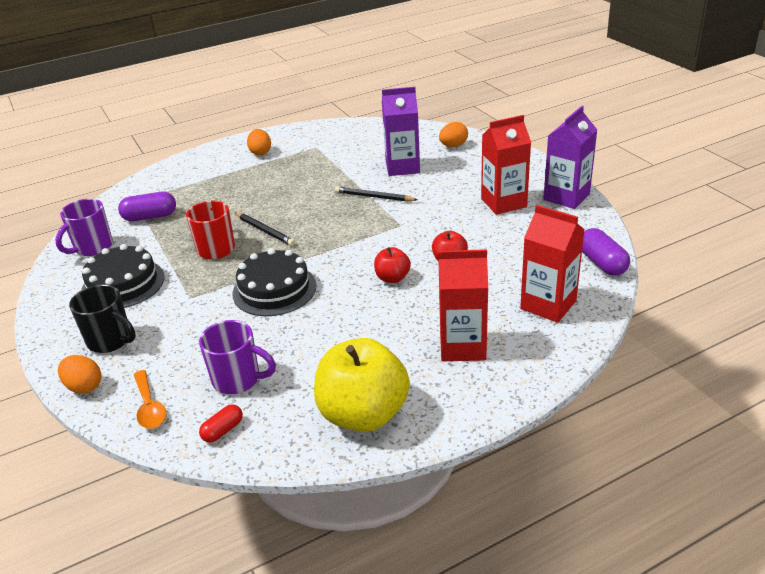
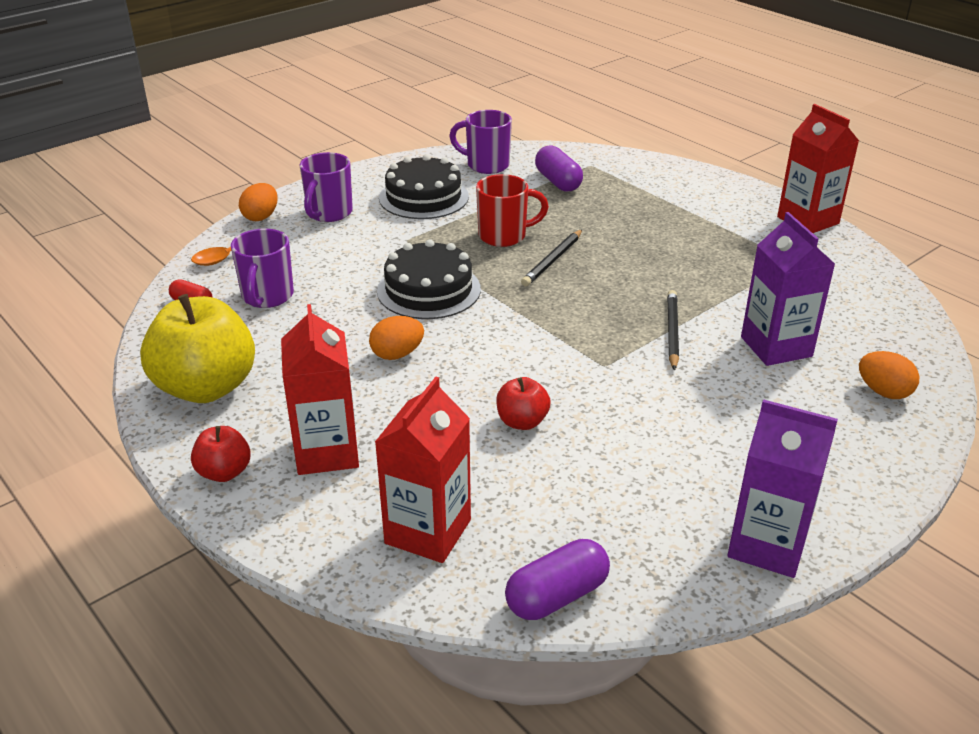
camera: 75 degrees right, 0 degrees up
black mug [69,284,136,353] -> purple mug [300,152,353,222]
orange egg [247,129,271,155] -> orange egg moved to [369,316,424,360]
red apple [374,247,411,283] -> red apple moved to [191,426,251,482]
red carton [481,115,531,215] -> red carton moved to [777,104,859,233]

